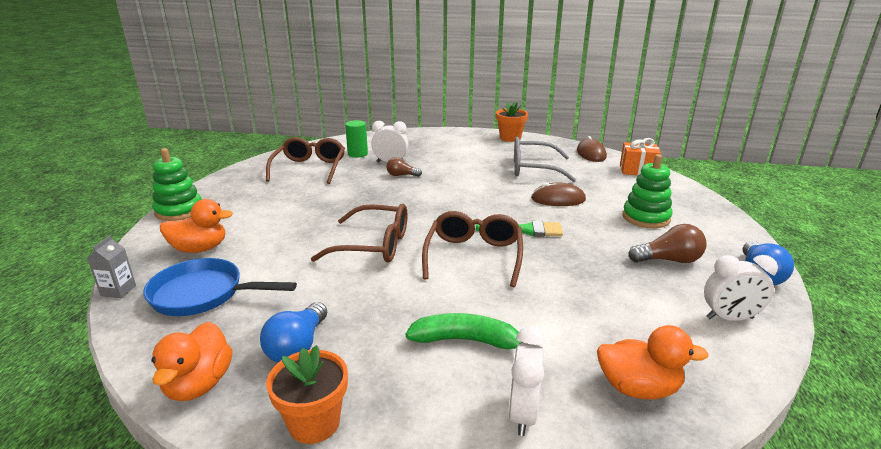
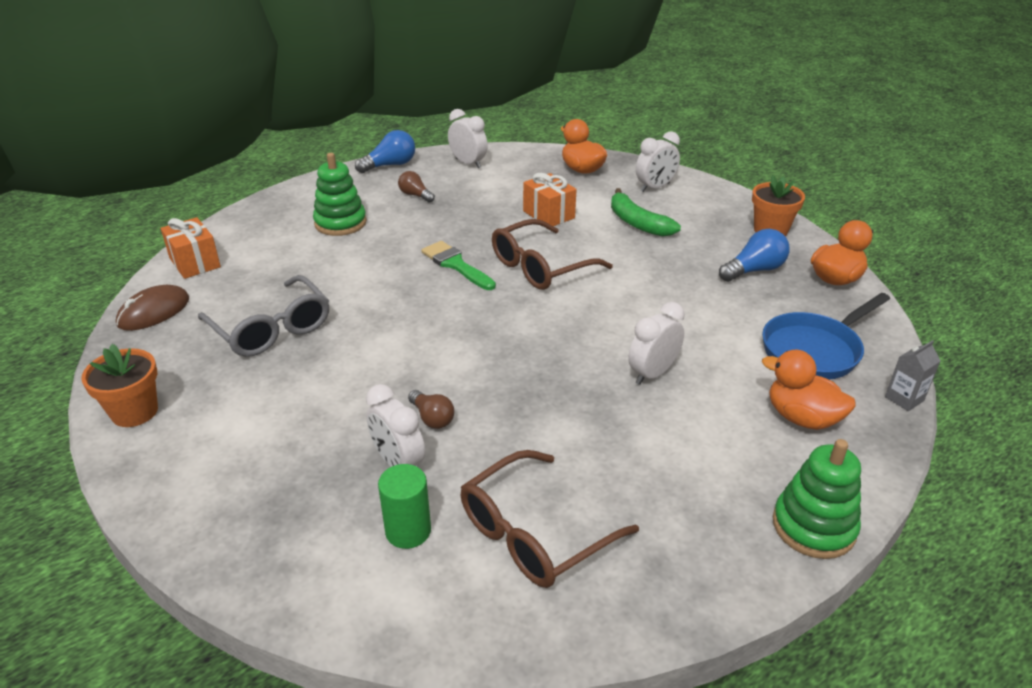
camera: 135 degrees left, 10 degrees up
blue pan [143,258,297,316] -> blue pan turned 90 degrees clockwise [762,293,890,380]
brown glasses [311,204,407,263] -> none
brown mouse [531,183,586,206] -> none
brown light bulb [628,224,707,263] -> brown light bulb [398,171,435,203], size x0.65
none -> orange gift [523,173,577,226]
none -> white clock [628,302,685,385]

